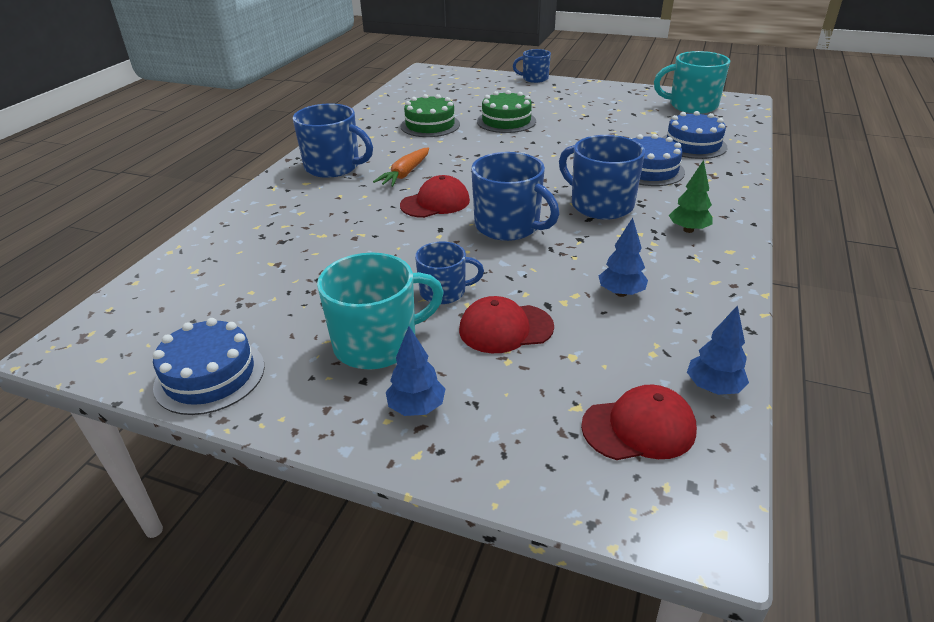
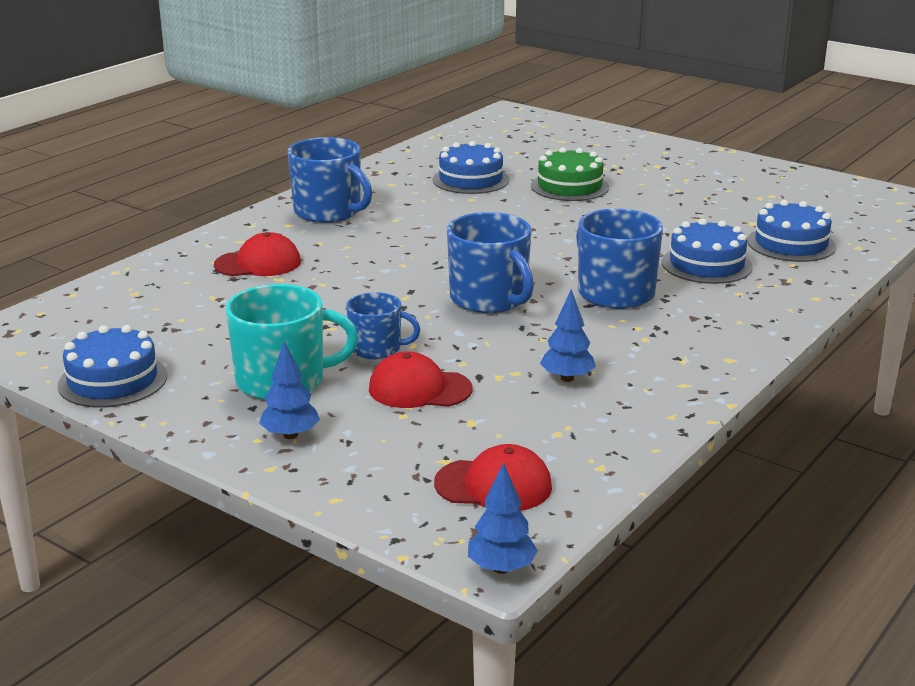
camera: 15 degrees right, 10 degrees down
orange carrot [373,148,429,187] -> none
green cake [400,94,460,137] -> blue cake [432,141,509,194]
red cap [400,175,470,218] -> red cap moved to [214,232,301,276]
blue mug [513,49,551,83] -> none
turquoise mug [654,51,730,113] -> none
green tree [669,160,713,233] -> none
blue tree [687,305,749,395] -> blue tree moved to [468,463,538,574]

